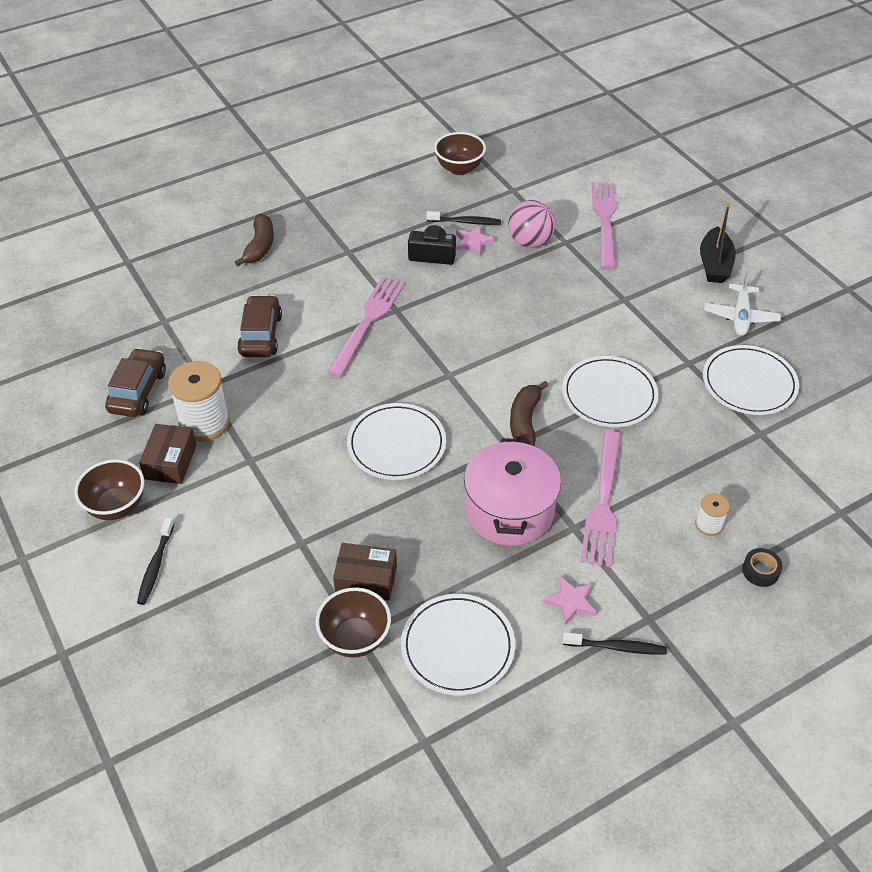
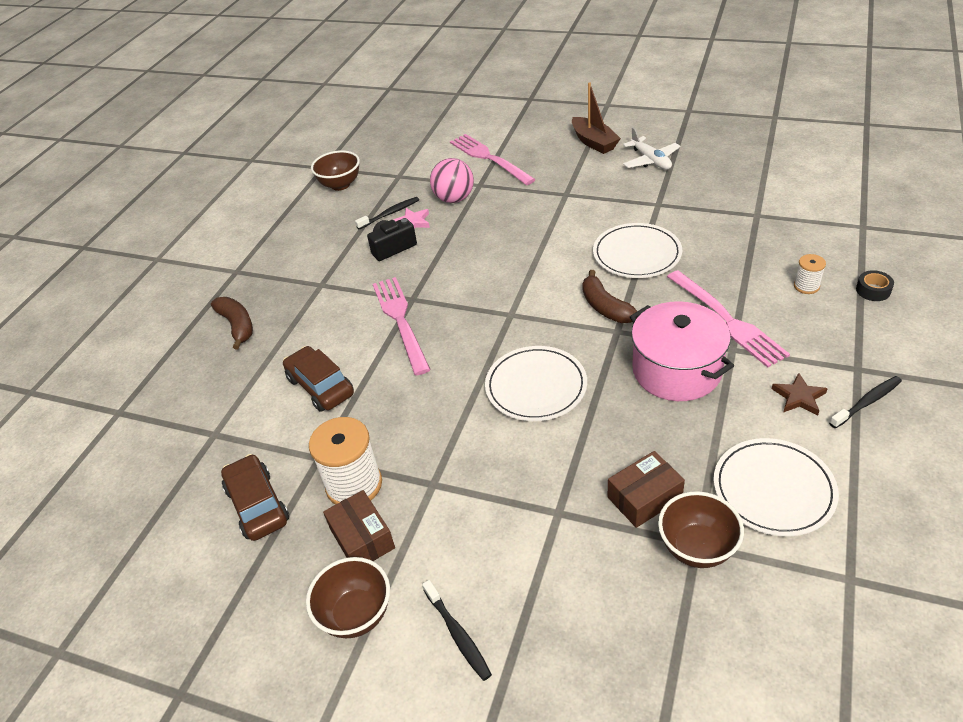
camera: 35 degrees left, 5 degrees down
pink star [543,576,597,625] -> brown star [772,373,828,415]
black boat [700,202,736,283] -> brown boat [572,82,621,154]
white plate [703,345,799,415] -> none

